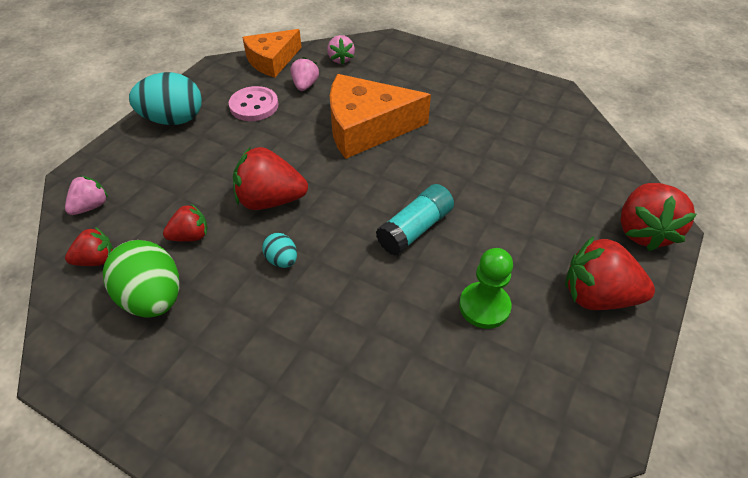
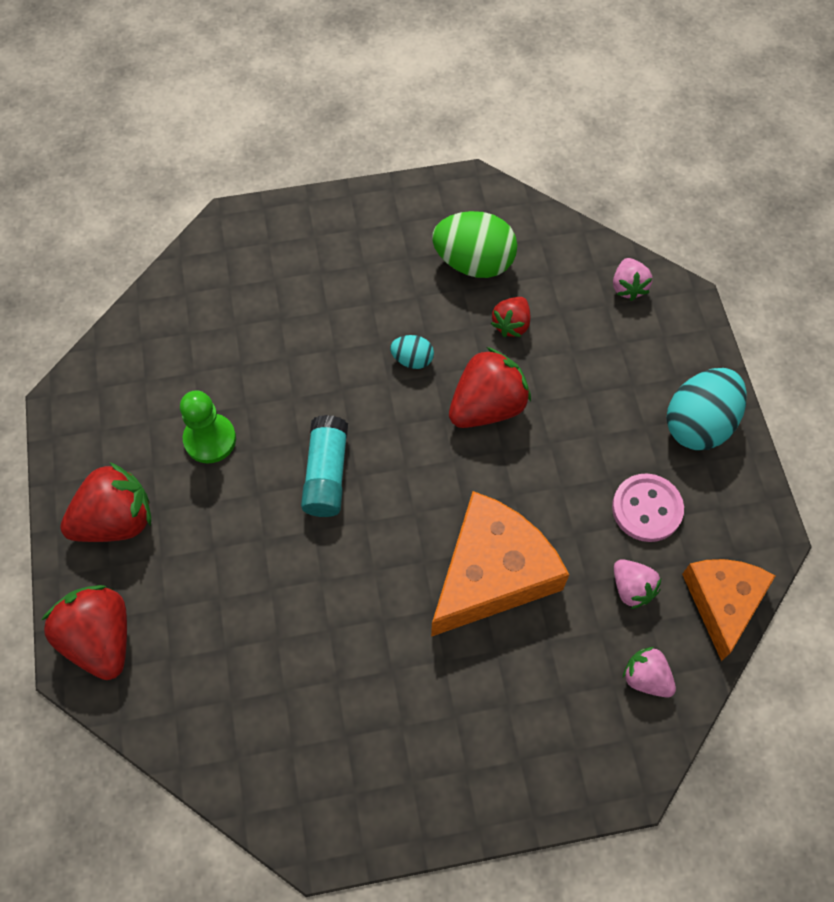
camera: 140 degrees right, 15 degrees up
red strawberry [65,227,114,266] -> none

